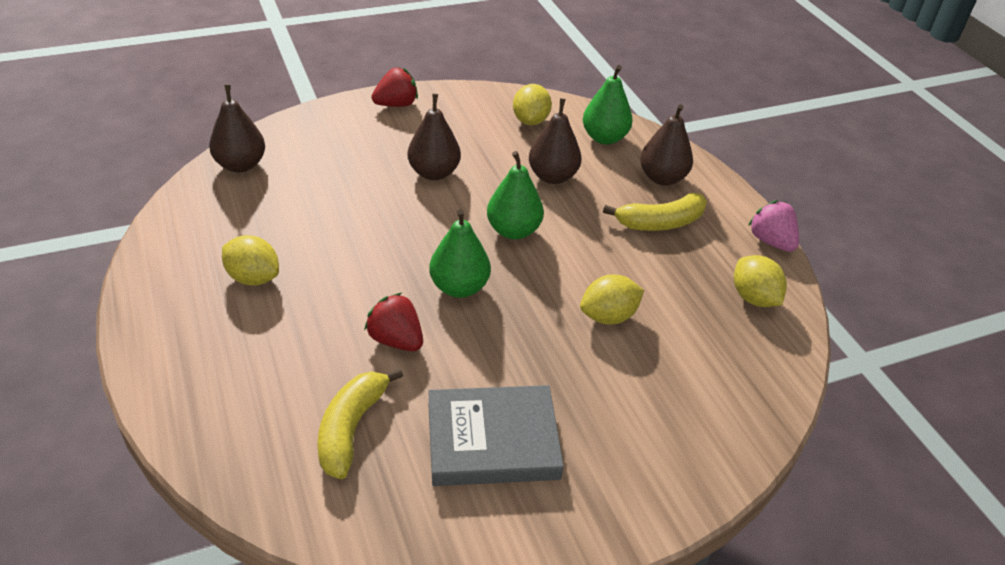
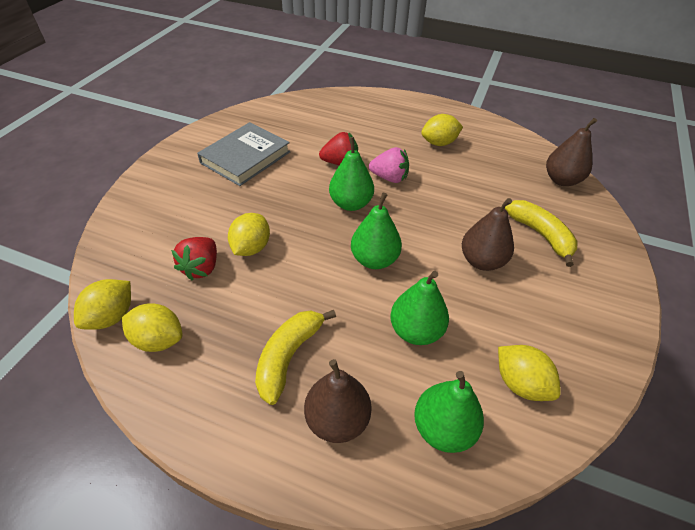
camera: 135 degrees right, 5 degrees up
yellow banana [317,368,403,479] -> yellow banana moved to [504,200,578,267]
red strawberry [371,68,418,107] -> red strawberry moved to [171,237,217,281]
brown pear [529,98,582,184] -> green pear [390,271,449,345]
pink strawberry [748,200,799,252] -> pink strawberry moved to [369,147,409,183]
none -> yellow lemon [74,279,131,330]

